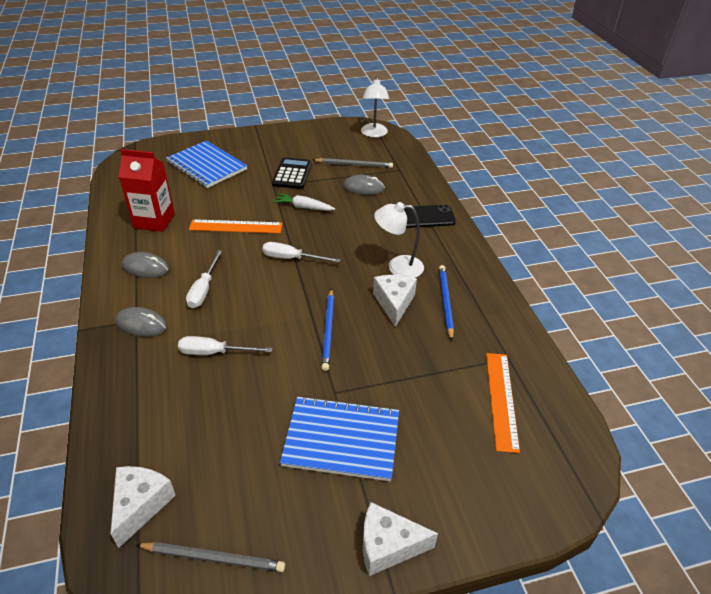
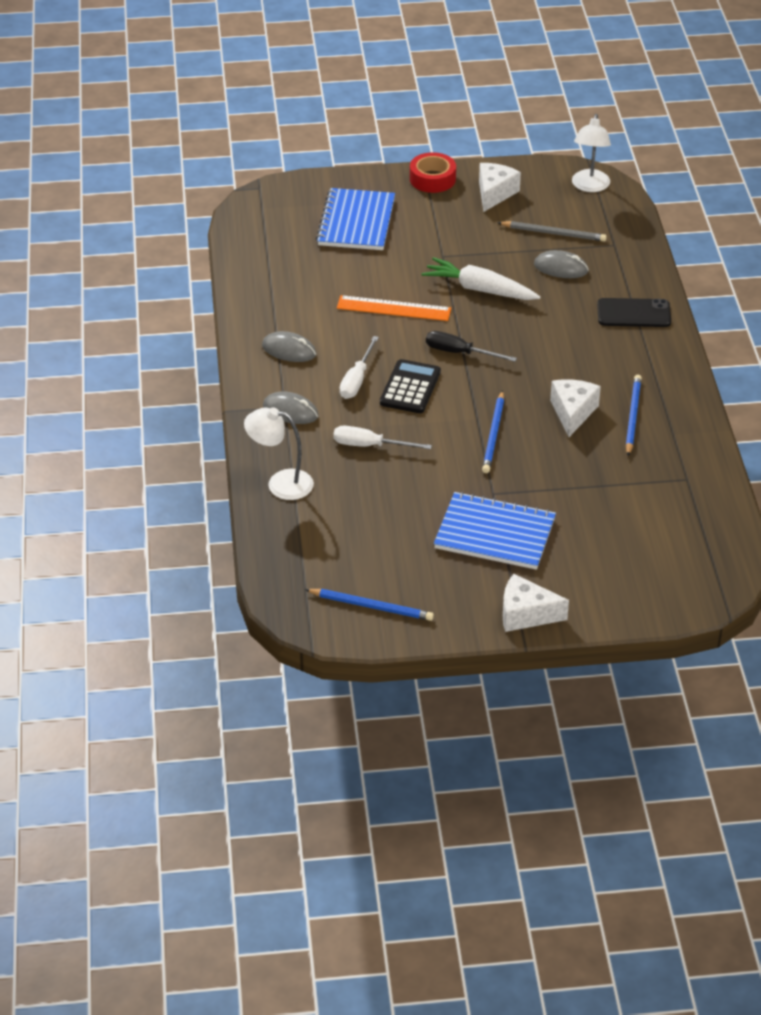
camera: 10 degrees right, 0 degrees up
white cheese [110,466,176,548] -> white cheese moved to [479,163,521,212]
red carton [119,149,175,232] -> none
grey pencil [136,542,285,572] -> blue pencil [305,589,434,621]
blue notebook [166,140,247,188] -> blue notebook turned 45 degrees clockwise [316,188,395,250]
white screwdriver [262,242,340,263] -> black screwdriver [426,331,517,362]
black calculator [272,158,312,189] -> black calculator moved to [380,359,441,413]
white carrot [273,193,335,211] -> white carrot [422,257,540,300], size x1.53
white lamp [374,202,424,278] -> white lamp moved to [244,407,314,500]
orange ruler [486,353,520,453] -> none
none -> red tape [410,152,456,193]

